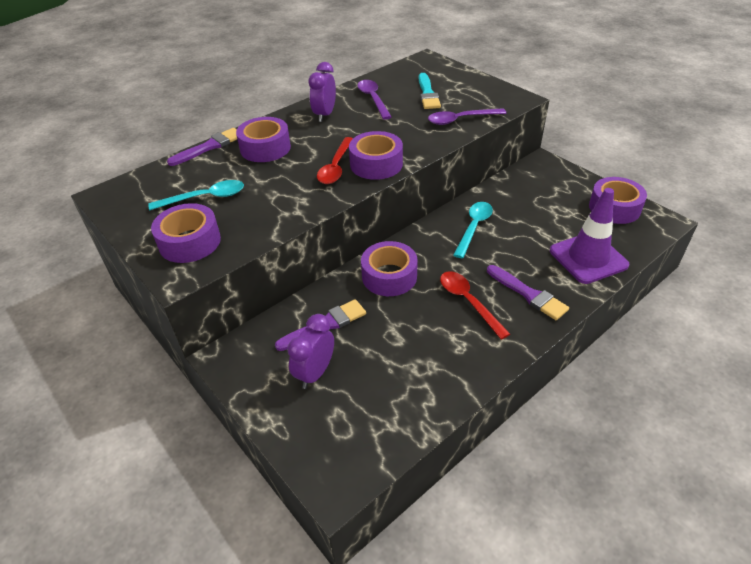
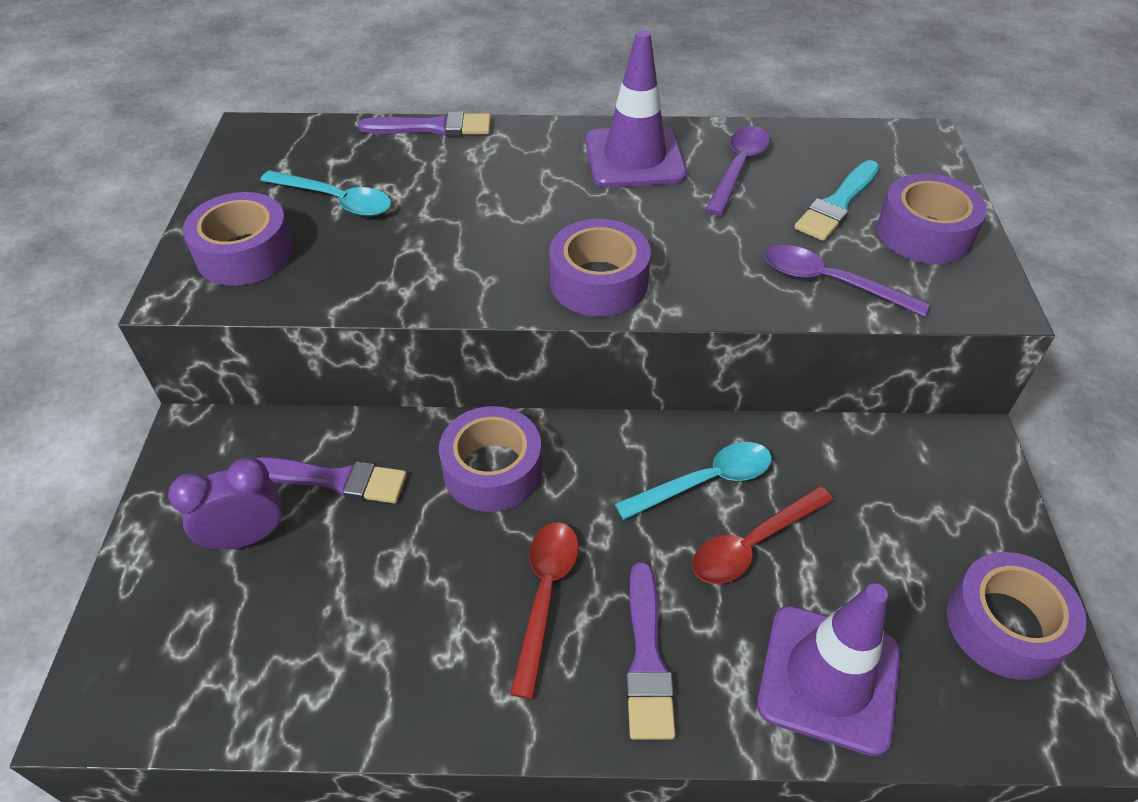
camera: 40 degrees right, 5 degrees up
purple tape [236,117,291,162] -> purple tape moved to [877,173,987,264]
purple clock [308,62,336,122] -> purple traffic cone [586,30,687,188]
red spoon [317,137,353,184] -> red spoon moved to [692,486,833,584]

